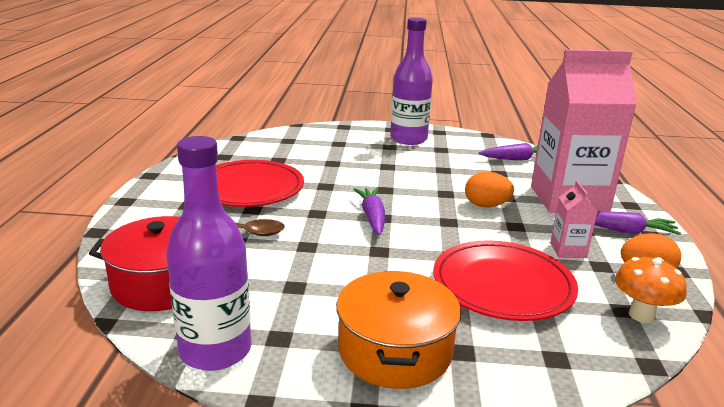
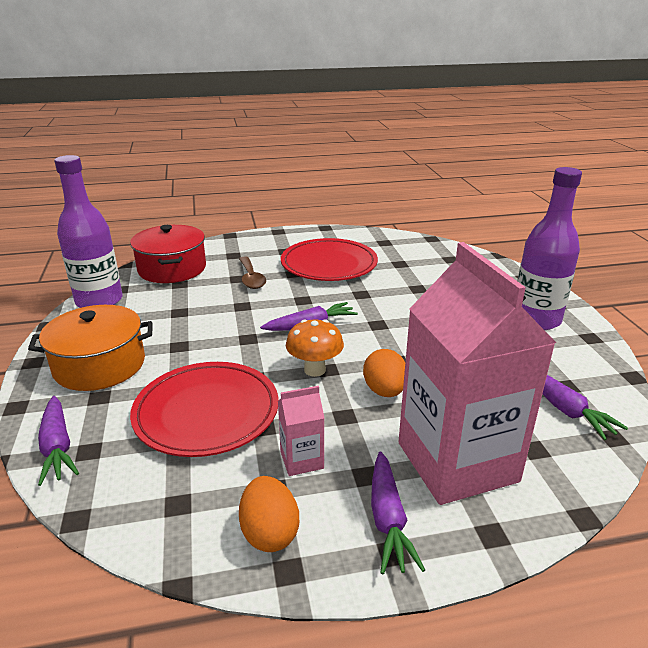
camera: 75 degrees right, 5 degrees up
orange mushroom [615,257,687,323] -> orange mushroom moved to [286,319,344,377]
none -> purple carrot [38,396,79,486]

